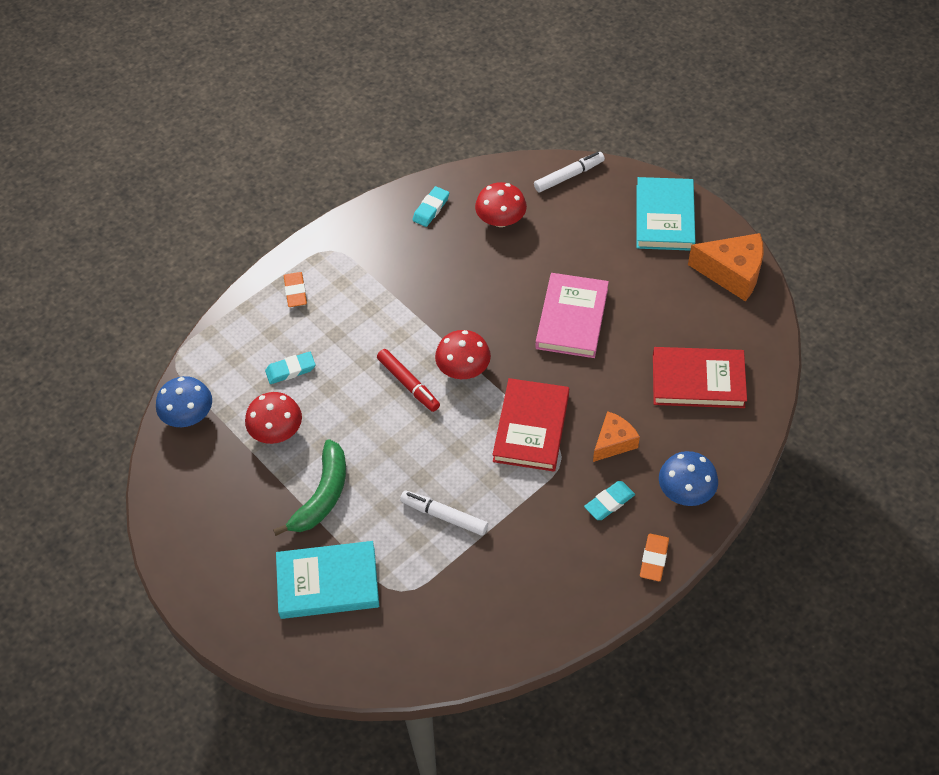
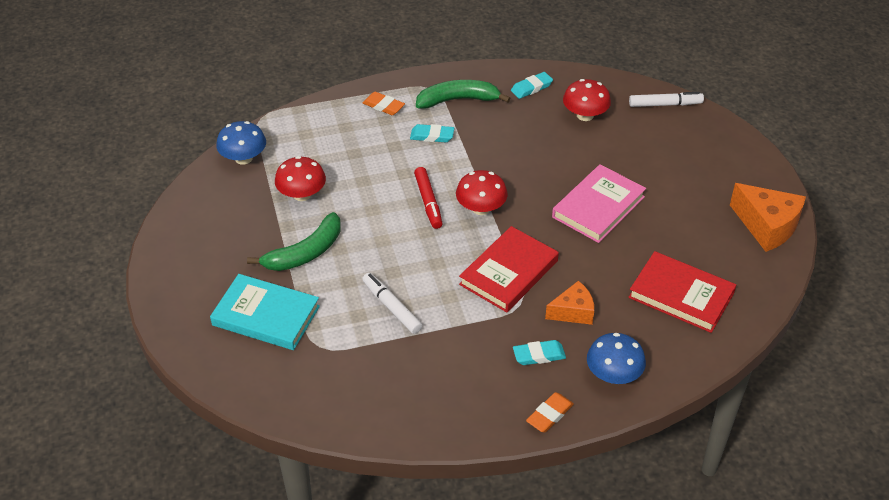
camera: 25 degrees right, 10 degrees down
turquoise eraser [265,352,316,384] -> turquoise eraser moved to [410,124,454,142]
orange eraser [284,272,307,307] -> orange eraser turned 75 degrees counterclockwise [363,92,405,115]
turquoise book [637,177,695,251] -> none
none -> green banana [416,80,510,109]

